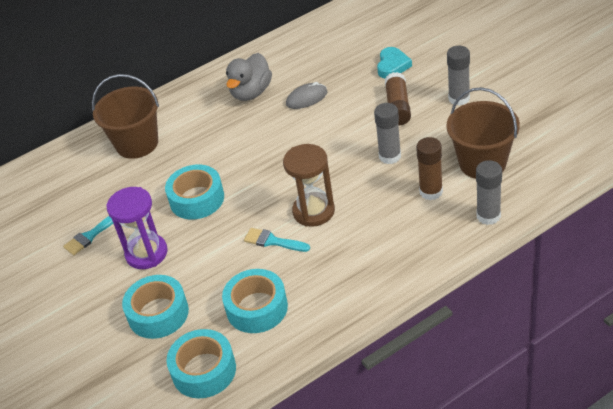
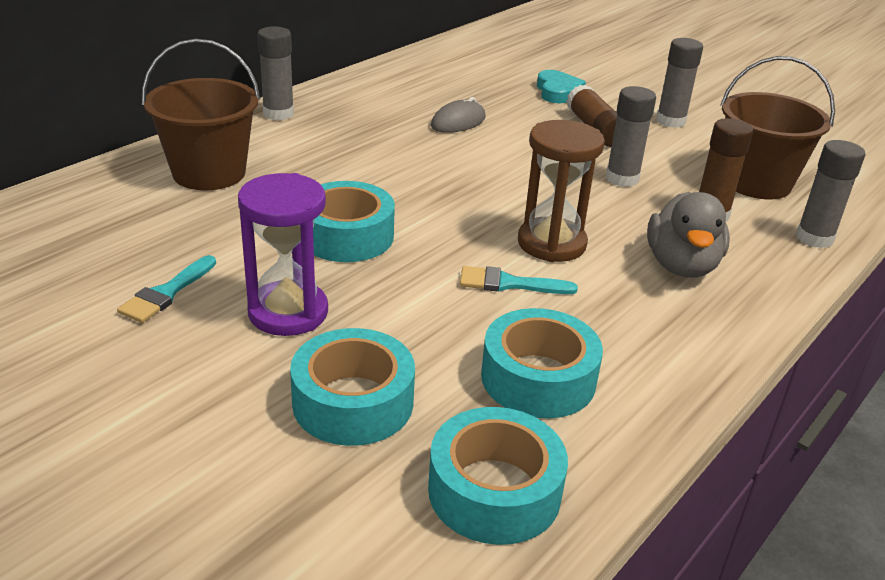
camera: 25 degrees left, 10 degrees down
grey duck [226,53,272,101] -> grey duck moved to [647,192,730,278]
none -> grey glue stick [257,26,294,120]

